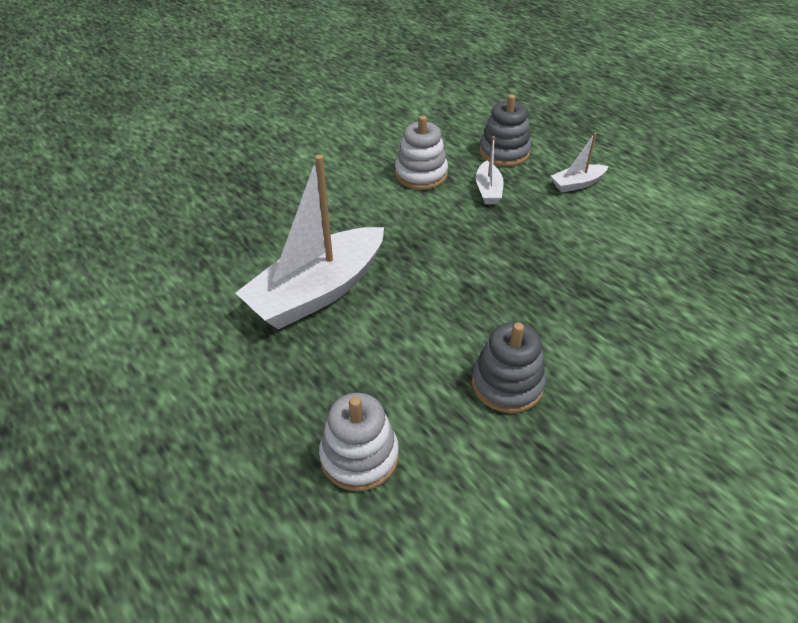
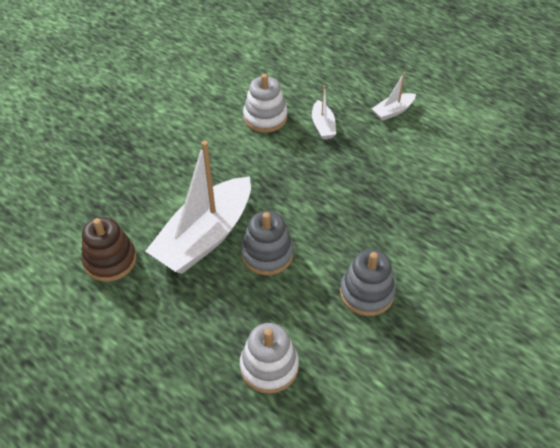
camera: 10 degrees left, 5 degrees up
grey stacking toy [479,94,531,167] -> grey stacking toy moved to [241,211,294,275]
none -> brown stacking toy [81,217,137,282]

